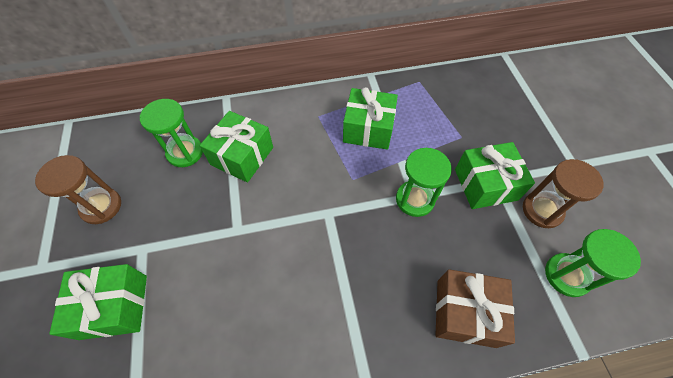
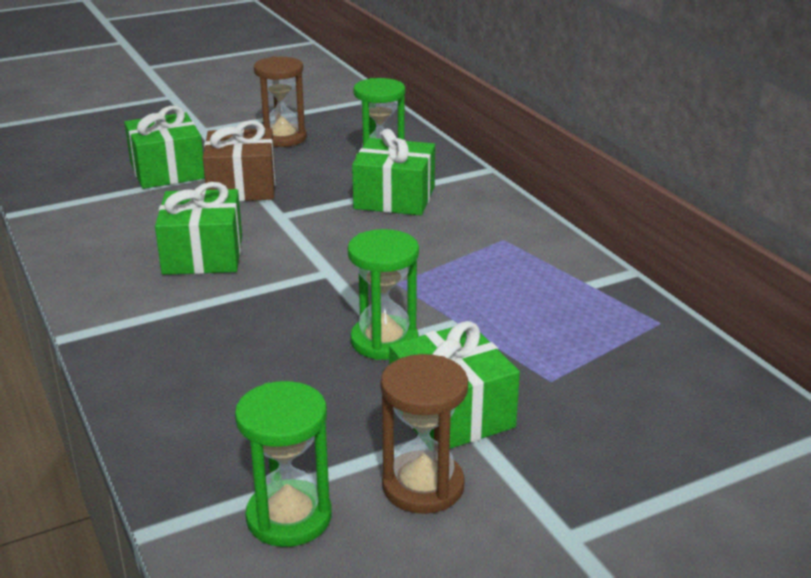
camera: 75 degrees right, 30 degrees down
green gift [343,87,398,150] -> green gift moved to [155,182,242,275]
brown gift [435,269,515,348] -> brown gift moved to [203,120,275,201]

